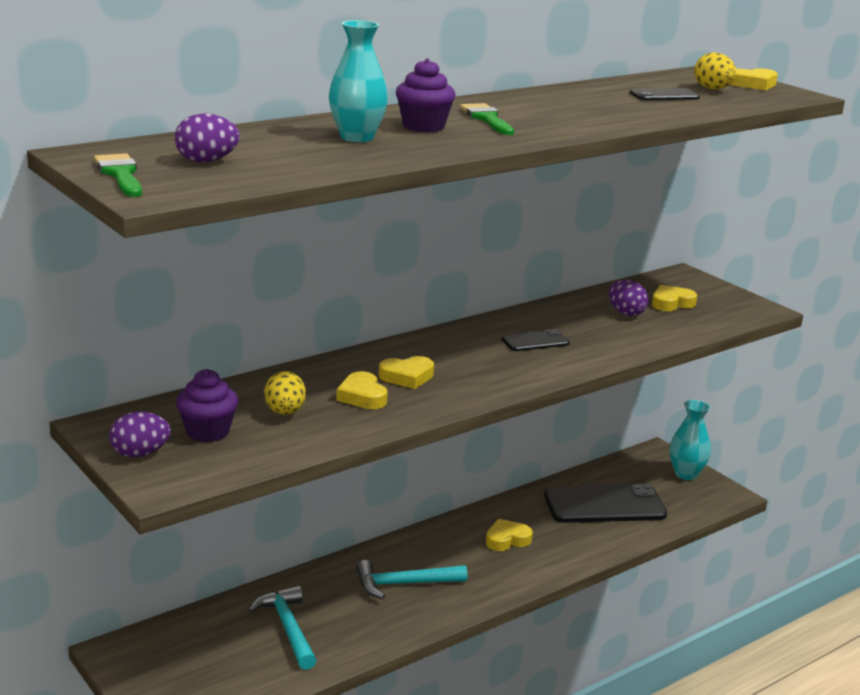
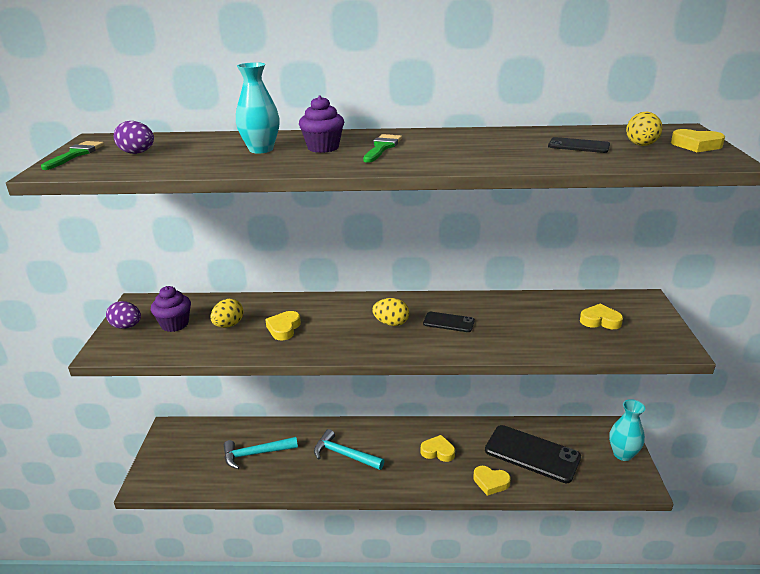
camera: 40 degrees right, 5 degrees up
turquoise hammer [249,586,317,670] -> turquoise hammer turned 120 degrees counterclockwise [224,437,298,469]
yellow heart [379,356,434,389] -> yellow heart moved to [473,466,511,496]
purple egg [609,280,649,316] -> none
none -> yellow egg [372,298,409,326]

